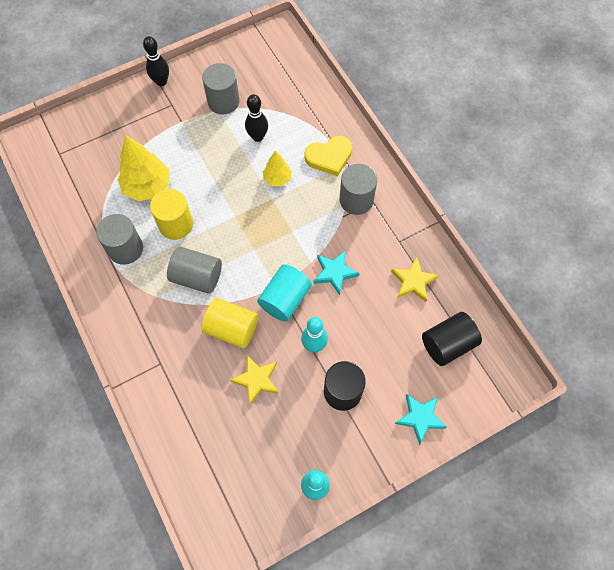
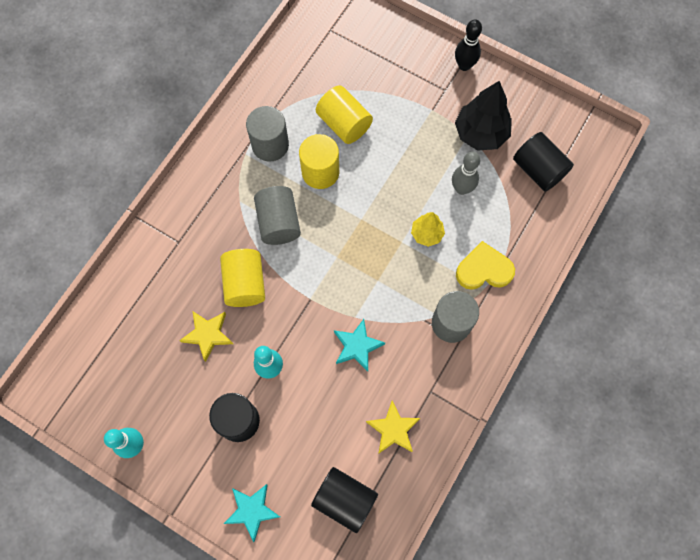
camera: 60 degrees right, 5 degrees up
yellow tree [117,135,169,201] -> yellow cylinder [316,85,373,144]
grey cylinder [202,63,240,114] -> black tree [455,81,512,151]
black bowling pin [245,94,268,142] -> grey bowling pin [452,152,480,195]
turquoise cylinder [257,264,312,322] -> none
yellow heart [304,136,352,176] -> yellow heart turned 135 degrees clockwise [456,241,515,290]
none -> black cylinder [513,132,574,191]

